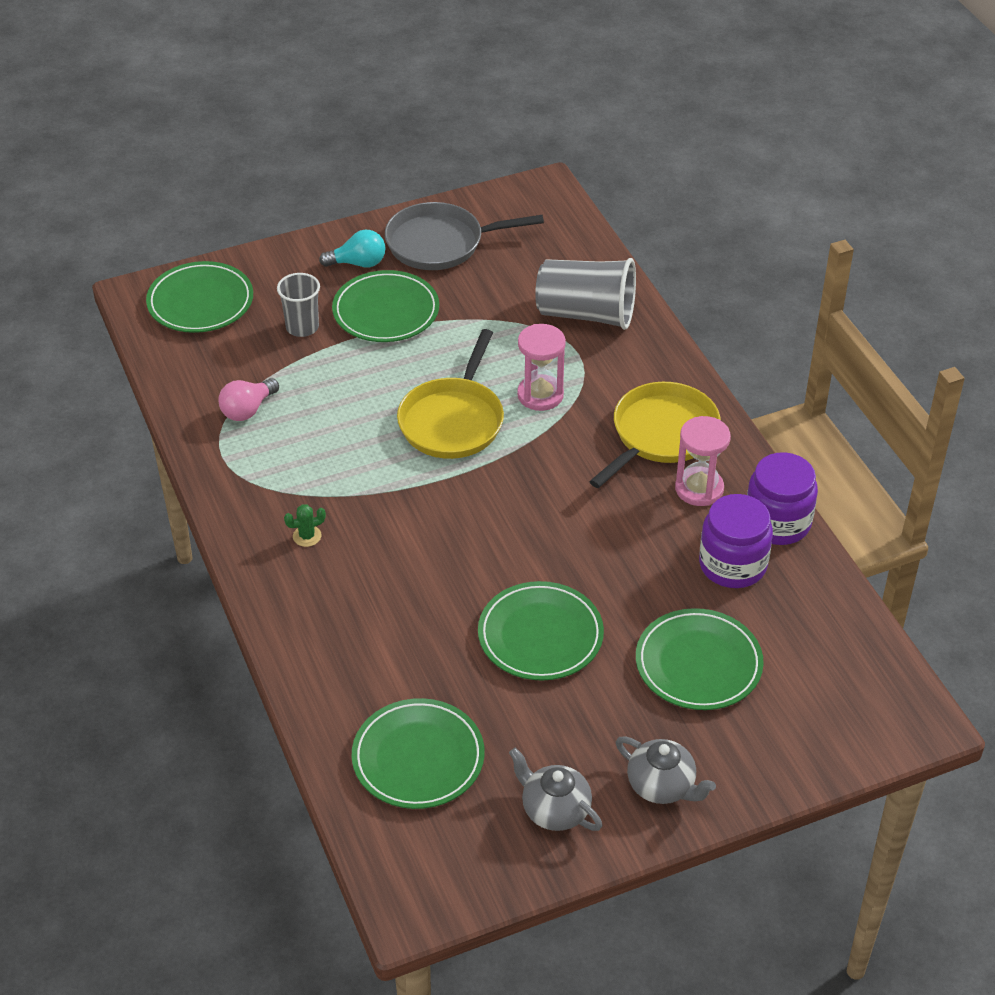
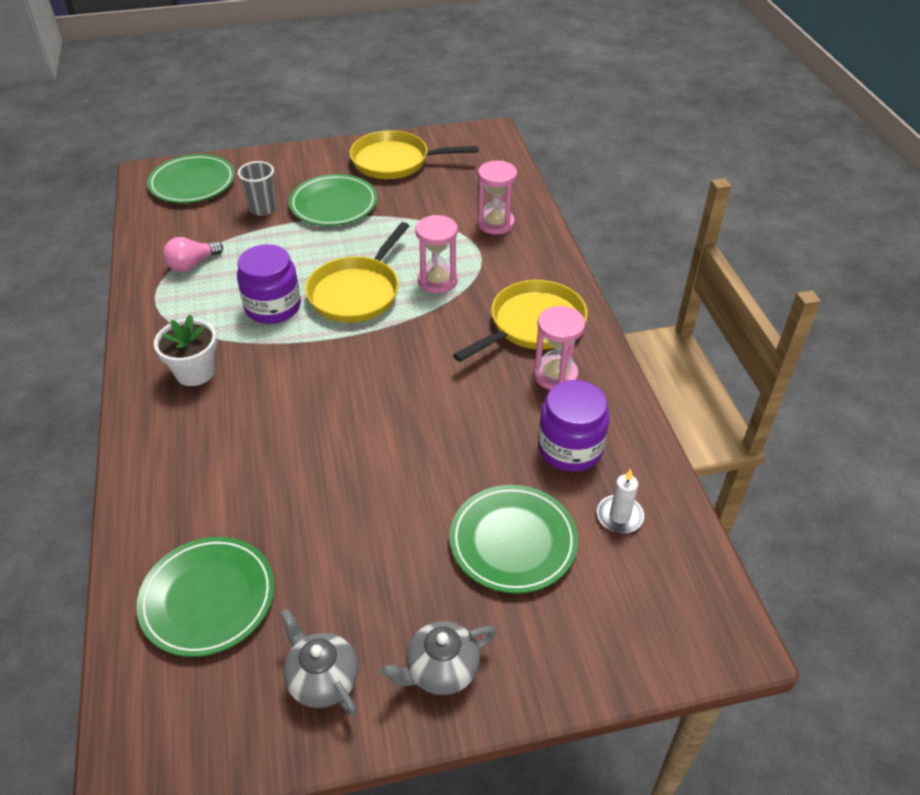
camera: 10 degrees right, 0 degrees up
green cactus [284,504,326,547] -> white flower pot [154,314,217,386]
turquoise light bulb [319,230,385,267] -> none
grey pan [385,202,544,270] -> yellow pan [350,130,478,179]
green plate [478,581,604,681] -> none
grey cup [535,258,636,330] -> pink hourglass [477,161,517,235]
grey teapot [616,736,716,804] -> grey teapot turned 105 degrees clockwise [381,621,497,695]
purple jar [747,452,818,545] -> purple jar moved to [237,244,301,324]
none -> white candle [597,469,644,533]

